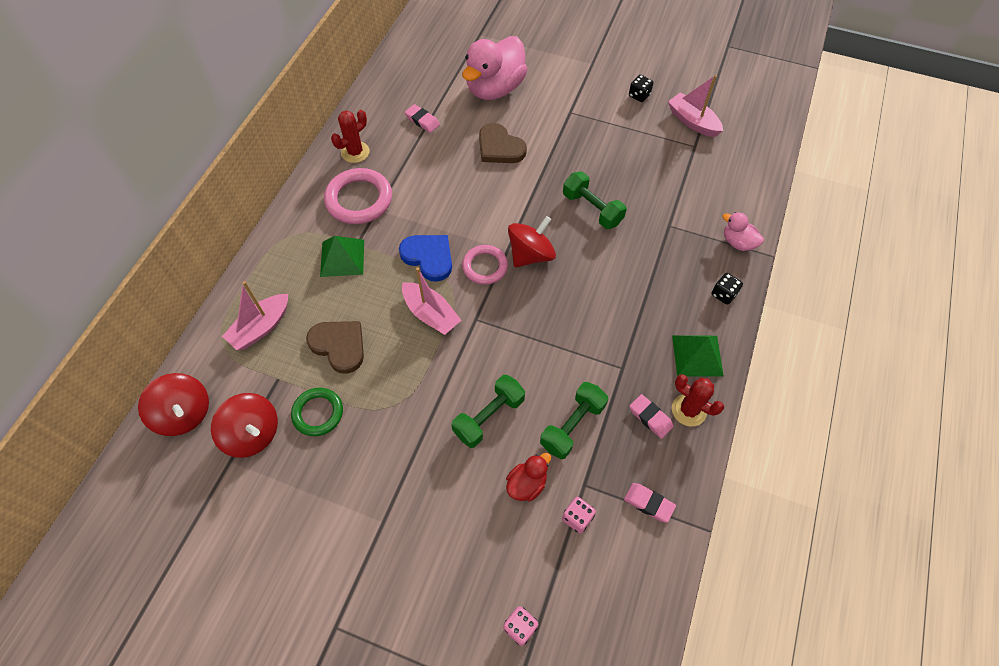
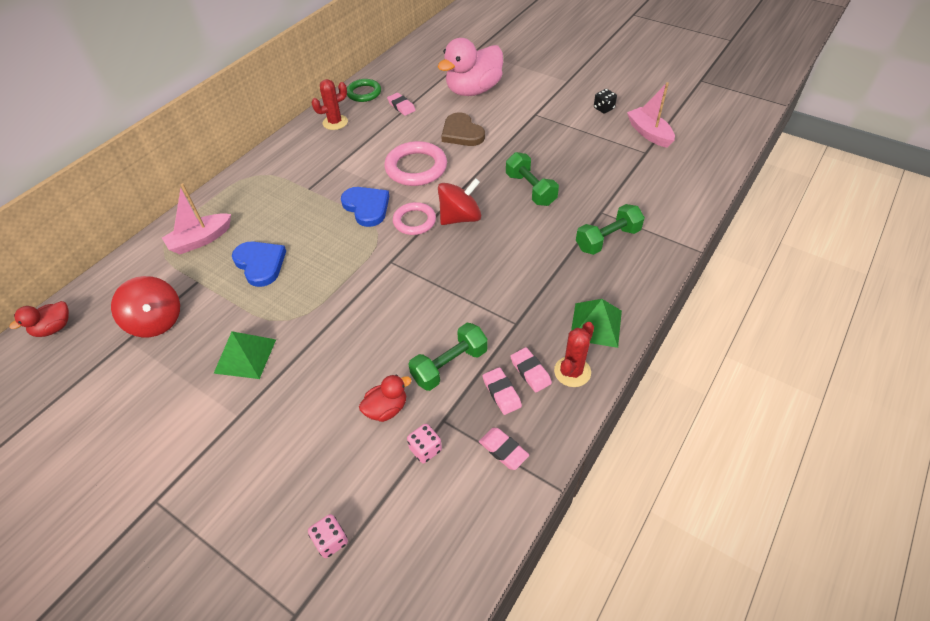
camera: 15 degrees right, 10 degrees down
red spinning top [138,373,209,436] -> none
green ring [291,388,343,436] -> green ring moved to [347,79,381,102]
brown heart [306,321,364,374] -> blue heart [232,242,286,287]
green pyramid [320,236,364,277] -> green pyramid moved to [213,331,276,379]
pink ring [324,168,392,224] -> pink ring moved to [384,141,447,186]
pink boat [402,267,461,335] -> none
green dumbbell [452,375,525,448] -> green dumbbell moved to [576,204,645,255]
red cactus [672,374,724,426] -> red cactus turned 75 degrees clockwise [554,322,594,387]
black dice [712,273,743,305] -> none
pink duck [722,212,764,251] -> none
none -> red duck [10,301,69,337]
none -> pink eraser [482,367,522,415]

